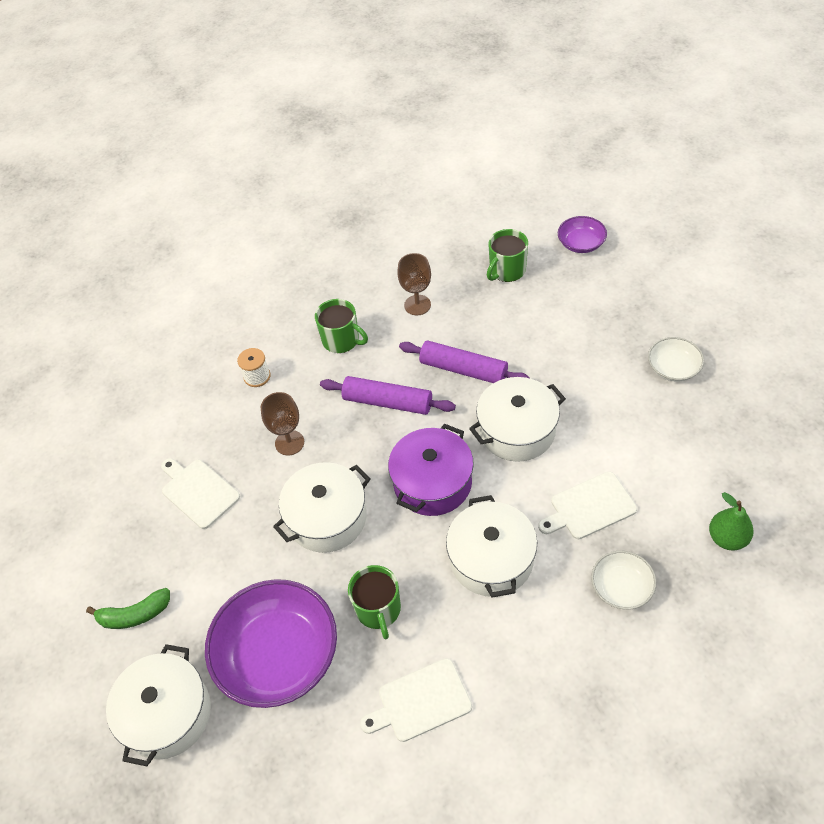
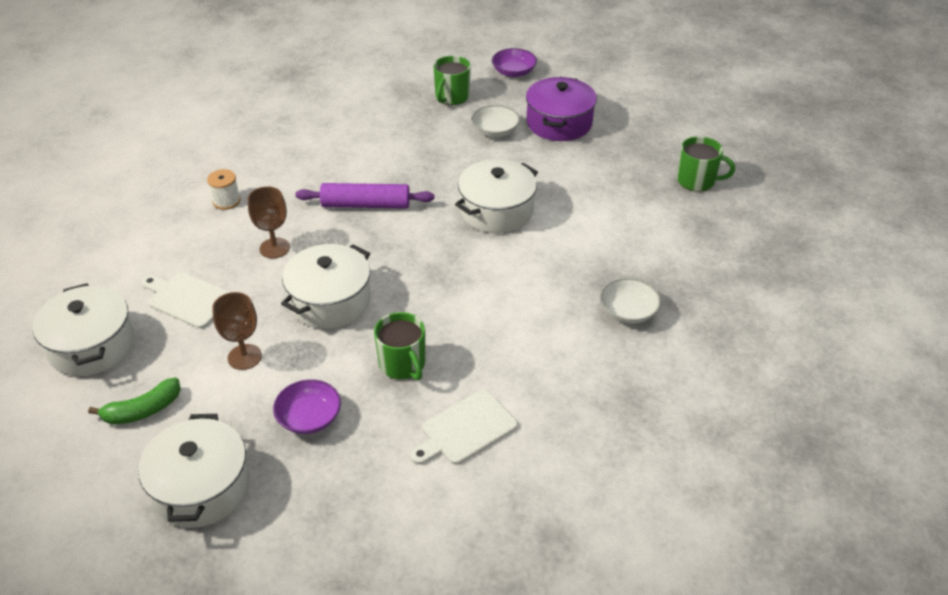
camera: 20 degrees left, 10 degrees down
purple bowl [205,579,337,708] -> purple bowl [273,379,341,434], size x0.49
green mug [315,299,368,353] -> green mug moved to [677,136,735,192]
purple pot [388,424,474,516] -> purple pot moved to [526,77,597,141]
brown goblet [397,253,431,315] -> brown goblet moved to [212,292,262,370]
purple rolling pin [399,340,529,383] -> none
white pot [446,495,537,597] -> white pot moved to [32,283,135,376]
white cutting board [538,472,637,539] -> none
white bowl [648,337,704,382] -> white bowl moved to [471,105,520,137]
green pear [709,492,754,550] -> none

